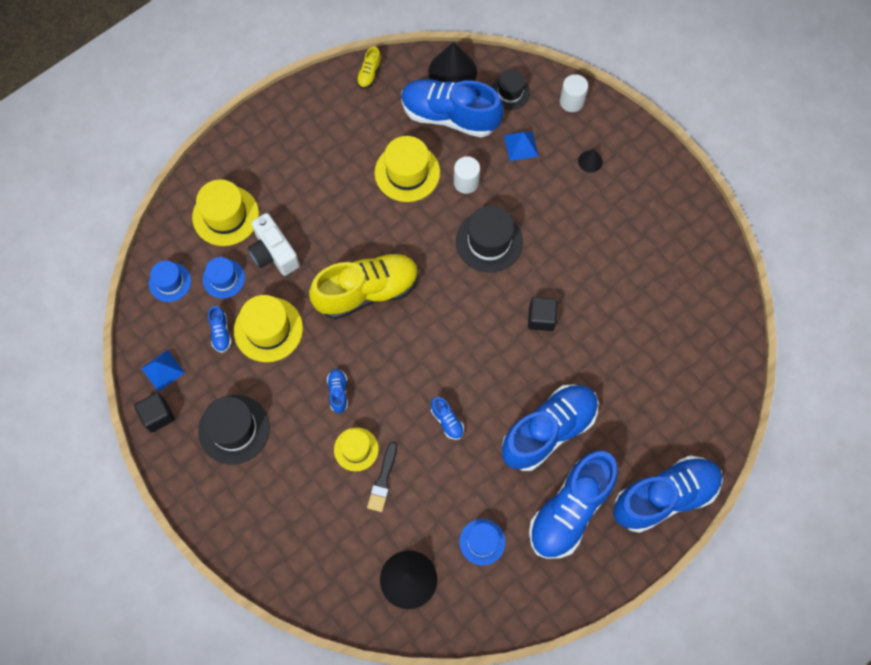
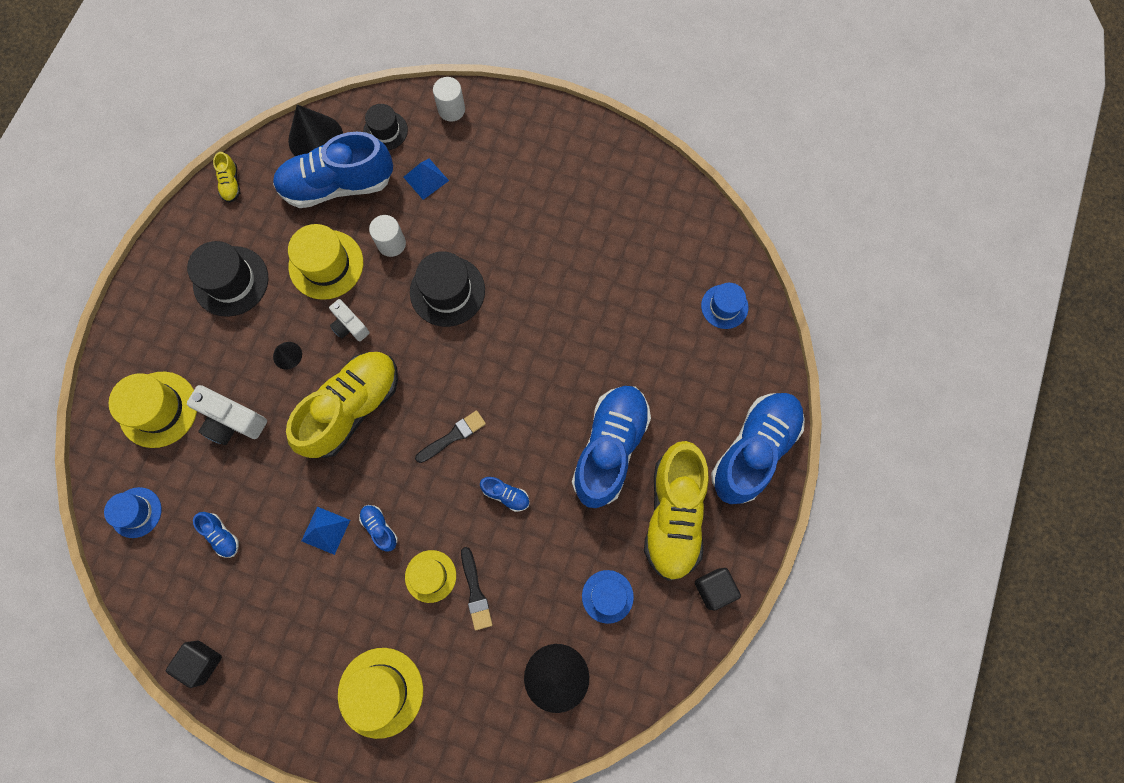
camera: 30 degrees left, 5 degrees up
blue pyramid [141,349,185,392] -> blue pyramid moved to [301,507,350,555]
black hat [198,395,270,465] -> black hat moved to [187,241,268,317]
blue hat [203,257,245,298] -> blue hat moved to [701,283,748,329]
yellow hat [234,295,303,362] -> yellow hat moved to [338,648,423,739]
black cube [528,297,558,331] -> black cube moved to [695,568,741,610]
blue shoe [529,450,618,559] -> yellow shoe [644,441,709,581]
black cone [578,149,603,173] -> black cone moved to [273,342,302,369]
none -> white camera [329,299,370,341]
none -> black brush [415,410,486,463]

